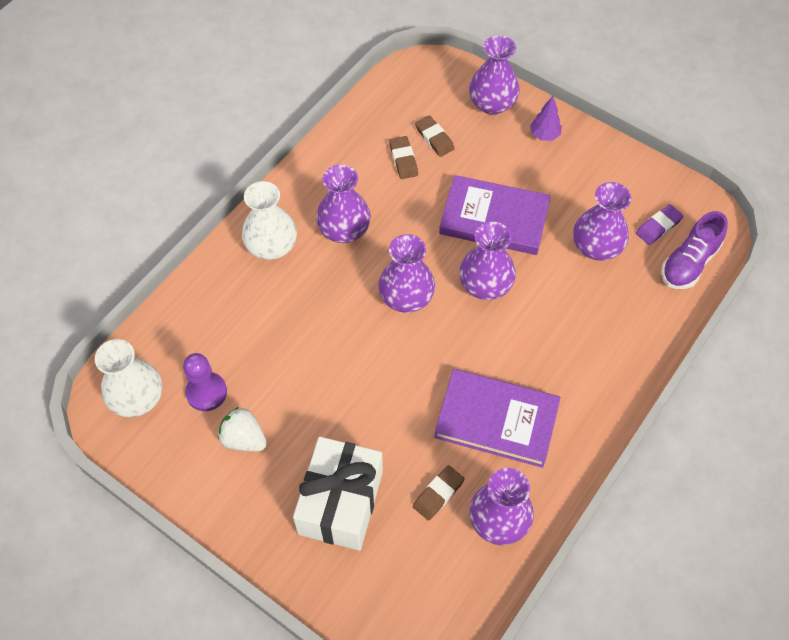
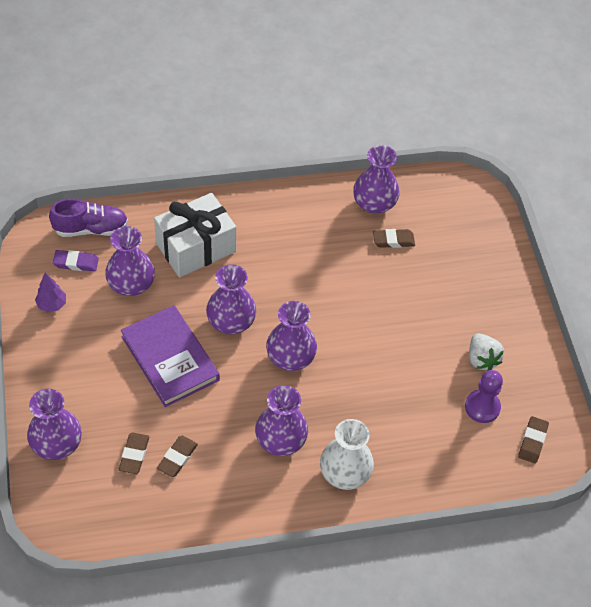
camera: 140 degrees left, 5 degrees down
white vase [95,339,162,417] -> brown eraser [518,416,549,464]
white gift [293,437,383,551] -> white gift moved to [154,193,236,277]
purple book [434,369,561,468] -> none
purple tree [530,96,562,141] -> purple tree moved to [35,272,66,312]

